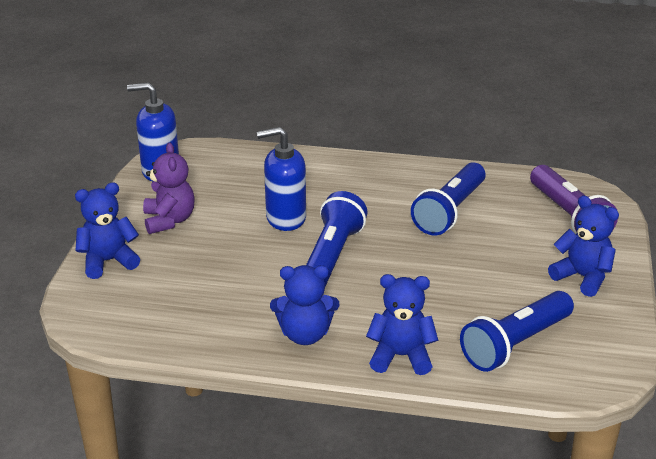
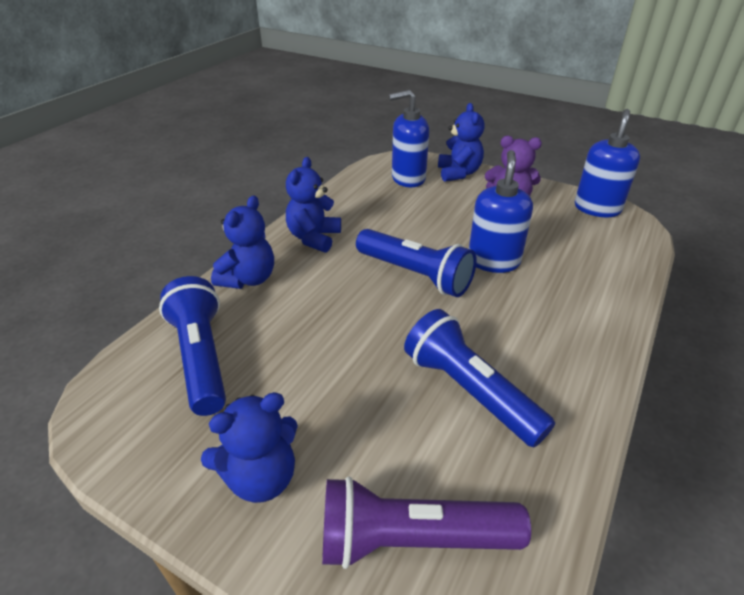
camera: 110 degrees right, 5 degrees up
none -> blue soap dispenser [389,90,429,187]

